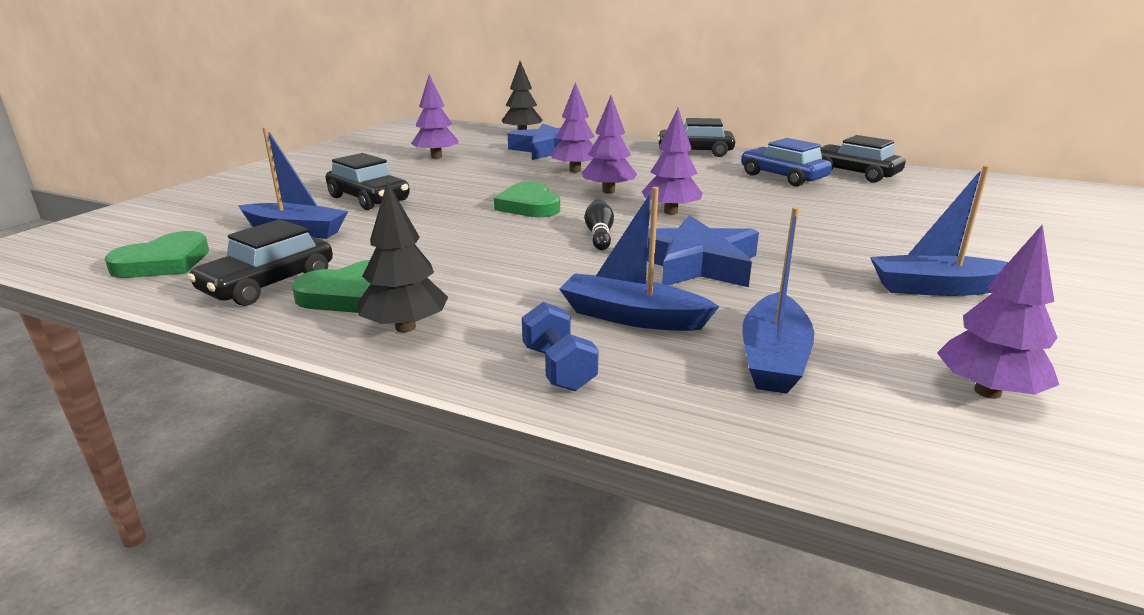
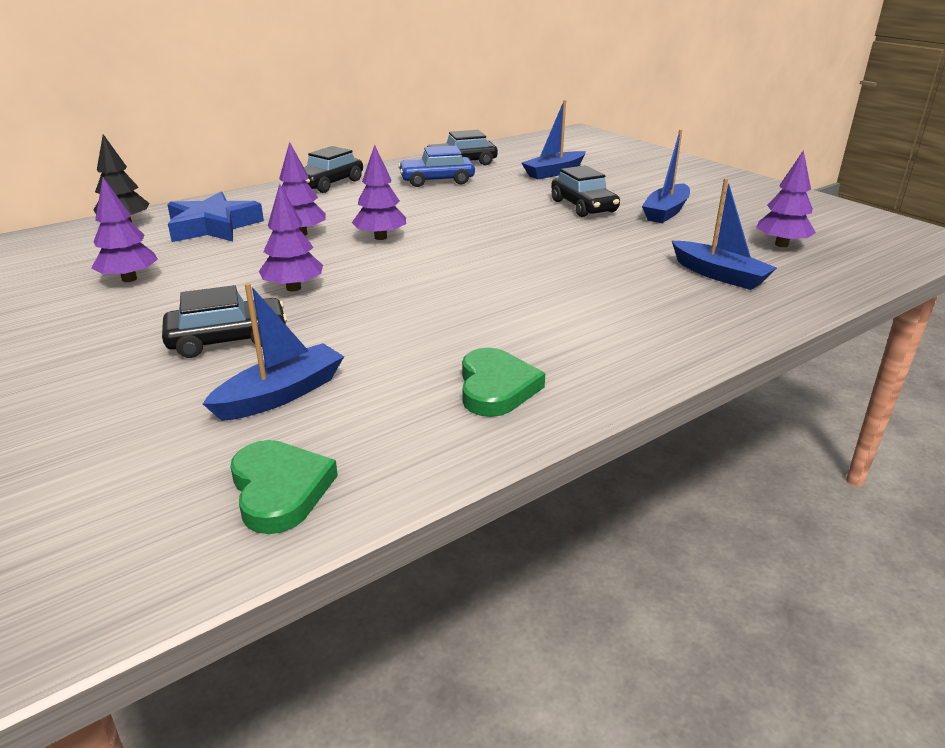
camera: 60 degrees left, 5 degrees up
black car [187,219,333,306] -> black car moved to [551,165,620,217]
black tree [358,181,448,332] -> none
green heart [494,182,560,217] -> none
blue dumbbell [522,302,599,391] -> none
blue boat [560,187,720,331] -> blue boat moved to [522,100,586,179]
black bowling pin [585,199,614,250] -> none
purple tree [642,108,703,214] -> purple tree moved to [259,184,323,291]
blue star [647,215,759,287] -> none

